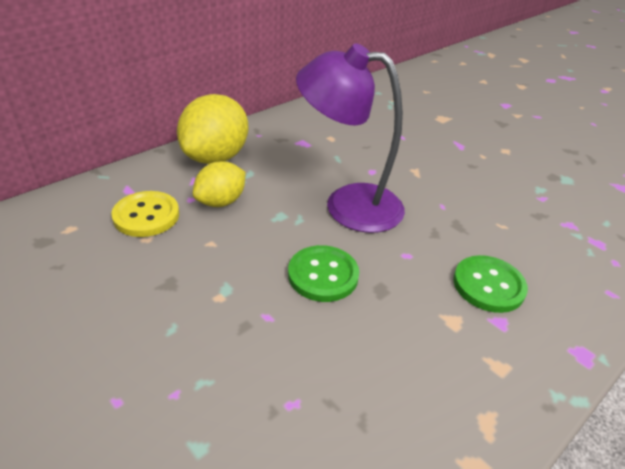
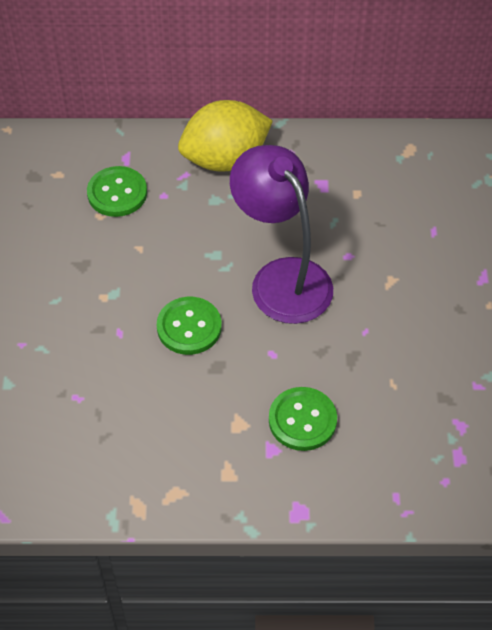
camera: 45 degrees right, 15 degrees up
yellow button [111,191,179,237] -> green button [87,166,147,217]
yellow lemon [193,161,246,207] -> none

